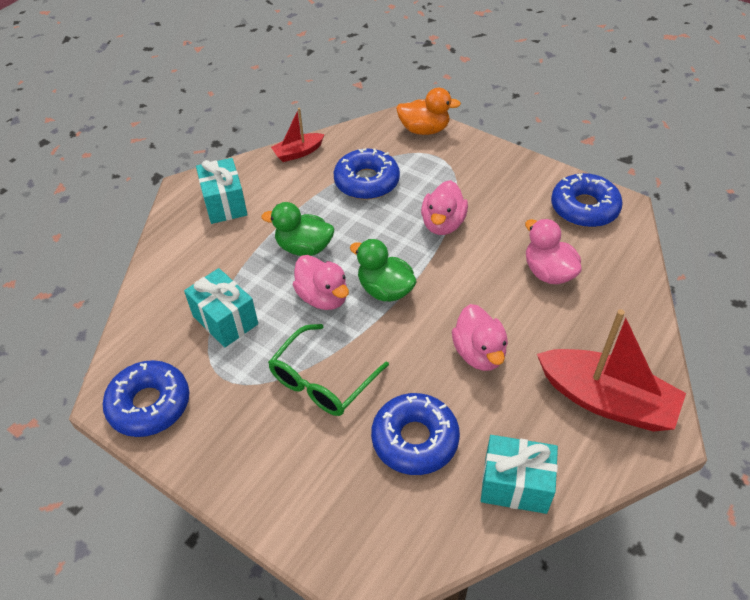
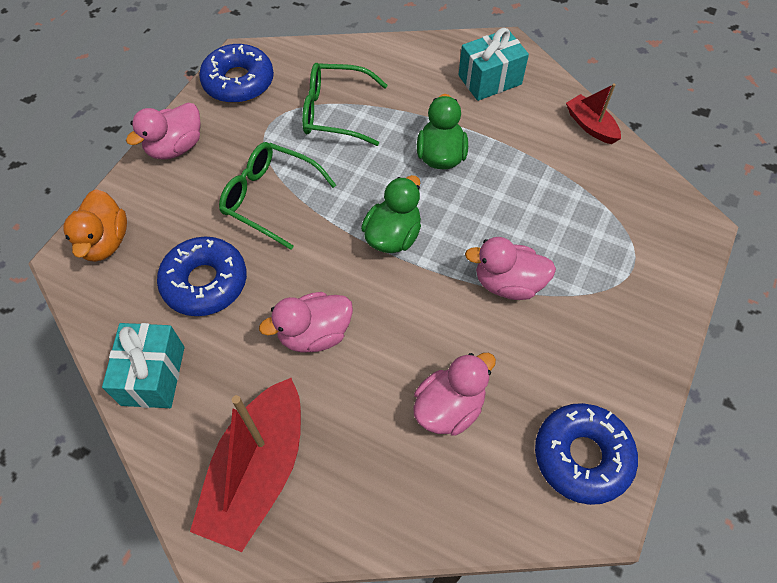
camera: 80 degrees right, 10 degrees up
turquoise gift [184,268,258,348] -> green glasses [302,63,388,146]
pink duck [293,255,349,310] -> pink duck moved to [126,103,200,160]
blue donut [334,148,400,200] -> none
orange duck [396,88,461,135] -> orange duck moved to [63,189,127,262]

